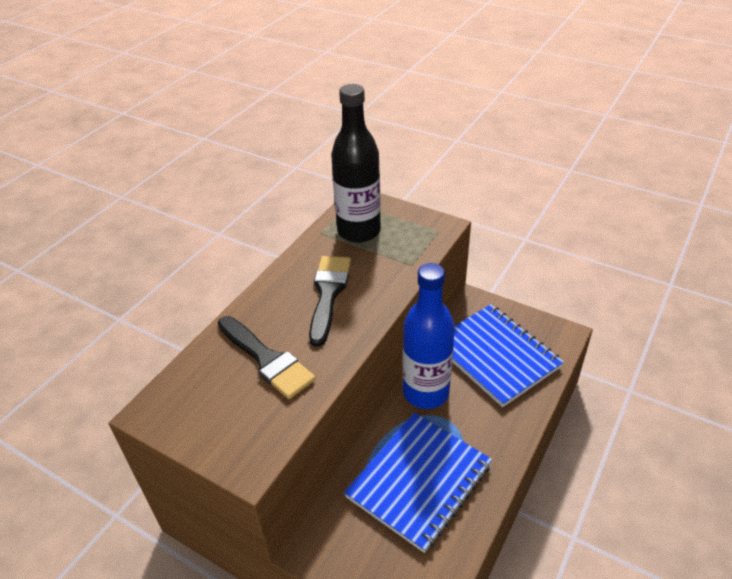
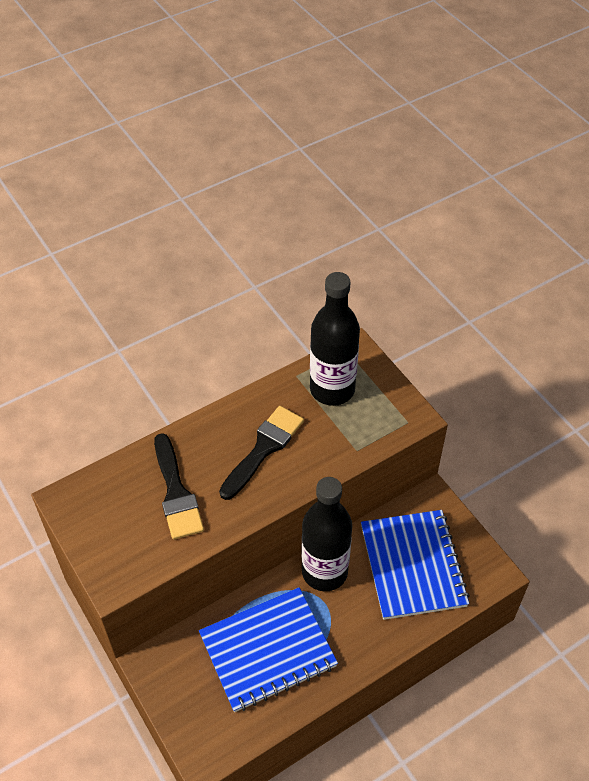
camera: 25 degrees right, 10 degrees up
blue bottle [403,263,455,409] -> black bottle [301,477,352,591]

